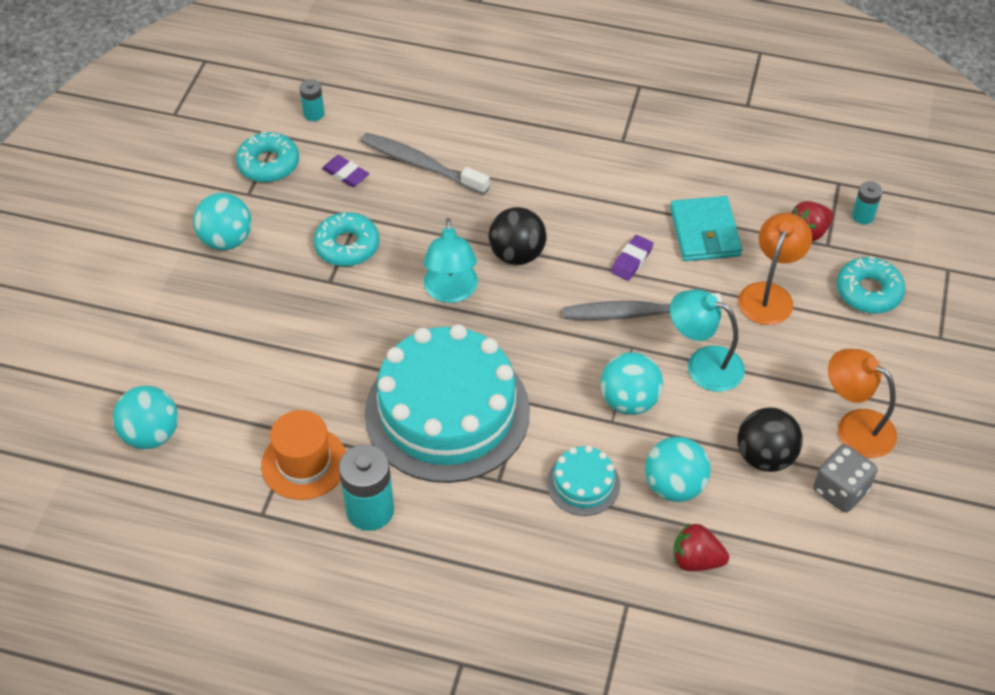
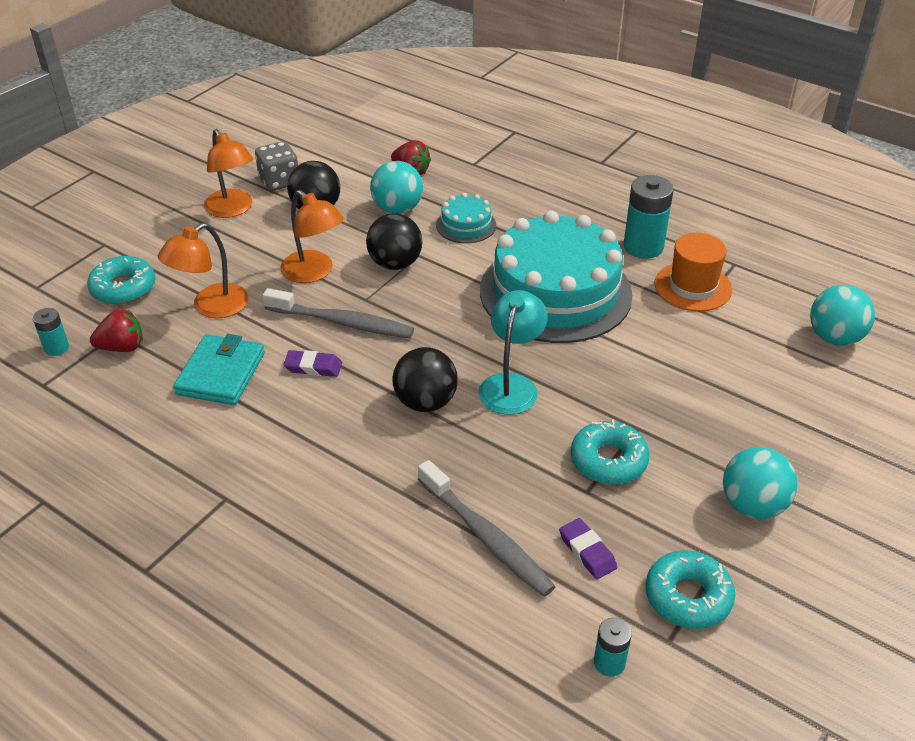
camera: 160 degrees left, 10 degrees down
turquoise ball [600,352,663,415] -> black ball [366,213,422,270]
purple eraser [611,235,653,281] -> purple eraser turned 45 degrees clockwise [284,350,342,377]
turquoise lamp [670,289,745,392] -> orange lamp [280,190,344,283]

